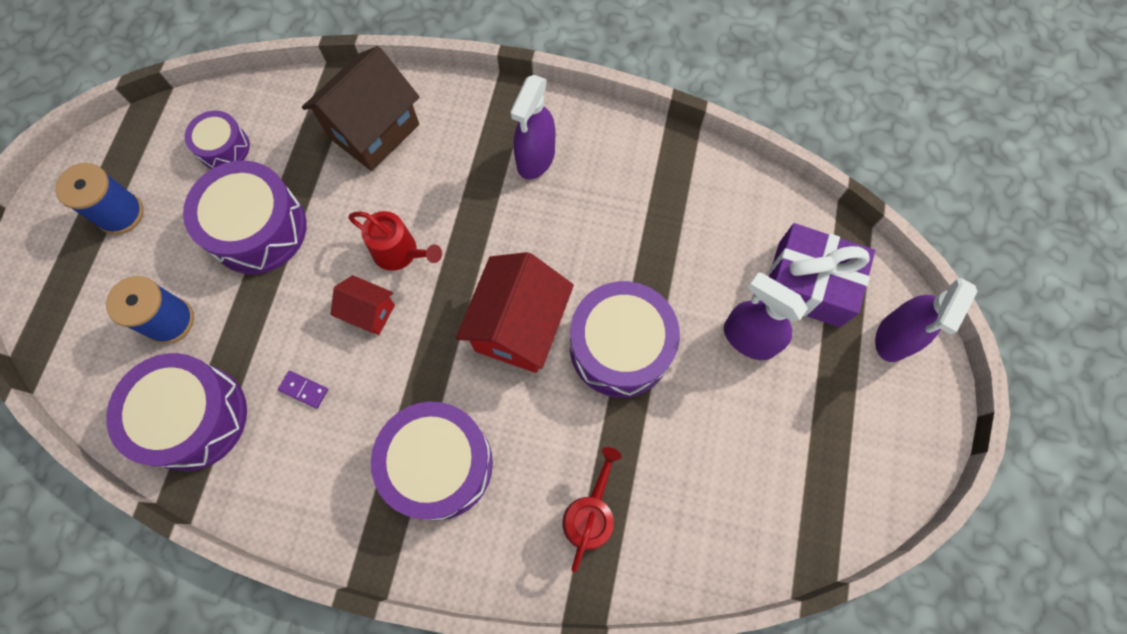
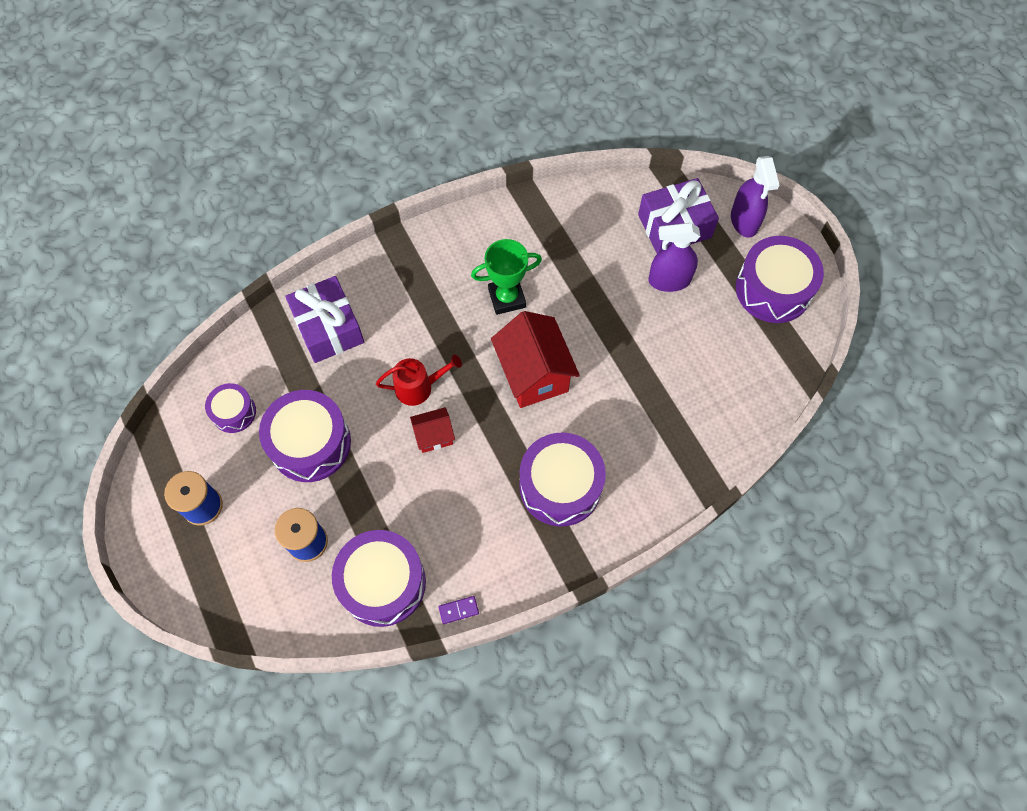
camera: 40 degrees left, 5 degrees down
purple domino [278,371,328,409] -> purple domino moved to [438,596,479,624]
brown house [302,46,420,171] -> purple gift [285,276,364,363]
purple spray bottle [510,75,555,180] -> none
red watering can [562,447,621,573] -> none
purple drum [570,281,680,398] -> purple drum moved to [736,236,824,323]
none -> green trophy [471,239,542,315]

